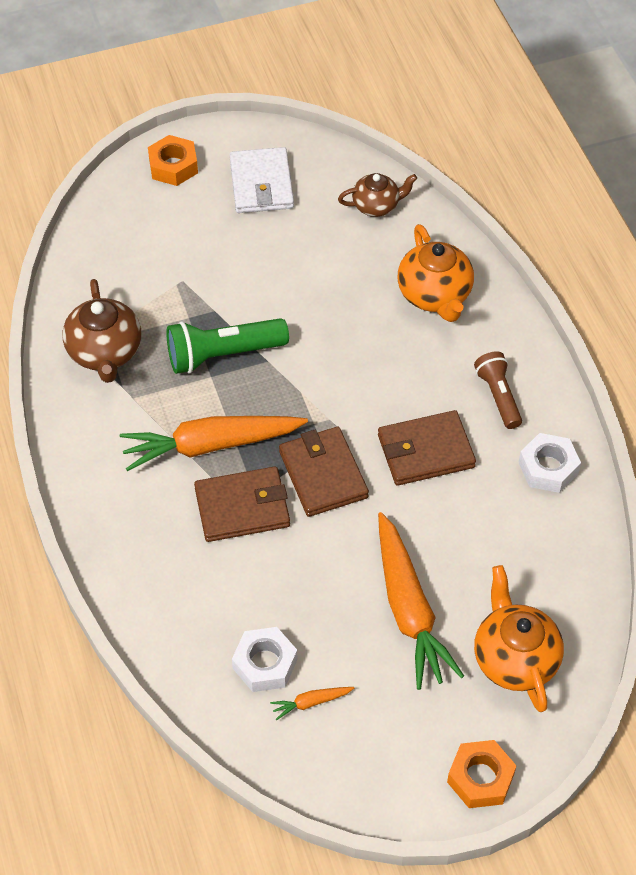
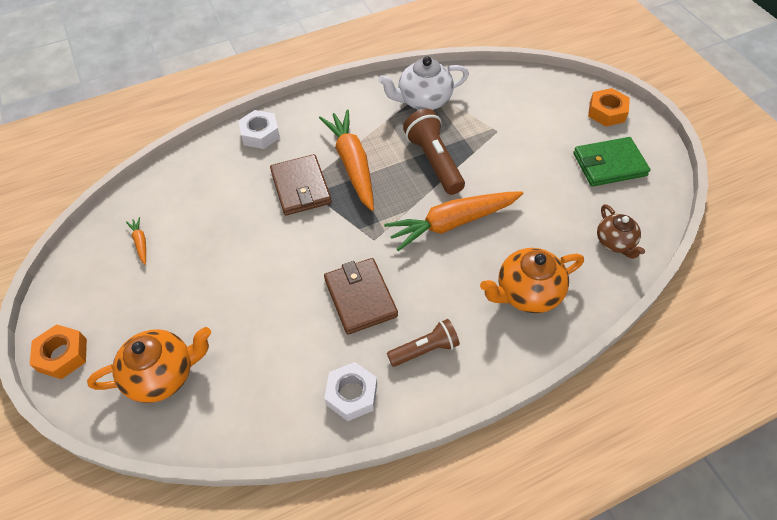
camera: 85 degrees right, 0 degrees up
brown teapot [63,279,141,383] -> white teapot [378,56,469,110]
green flashlight [166,318,289,374] -> brown flashlight [403,109,465,195]
white wallet [229,147,294,213] -> green wallet [573,137,650,187]
white nut [232,627,298,692] -> white nut moved to [238,110,280,149]
brown wallet [279,427,369,517] -> none
orange carrot [378,512,464,690] -> orange carrot moved to [384,191,524,251]

